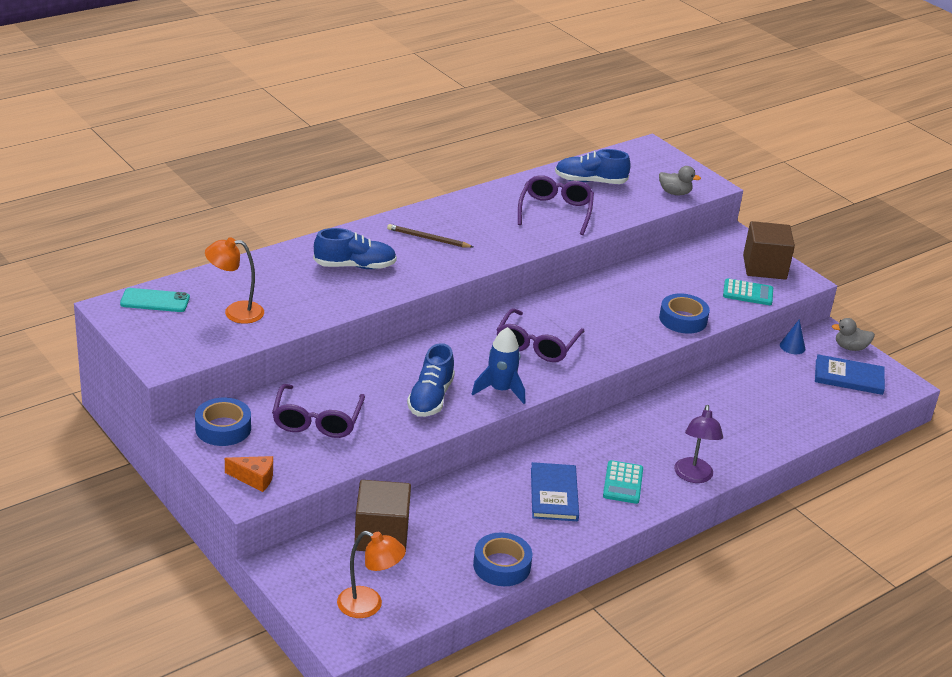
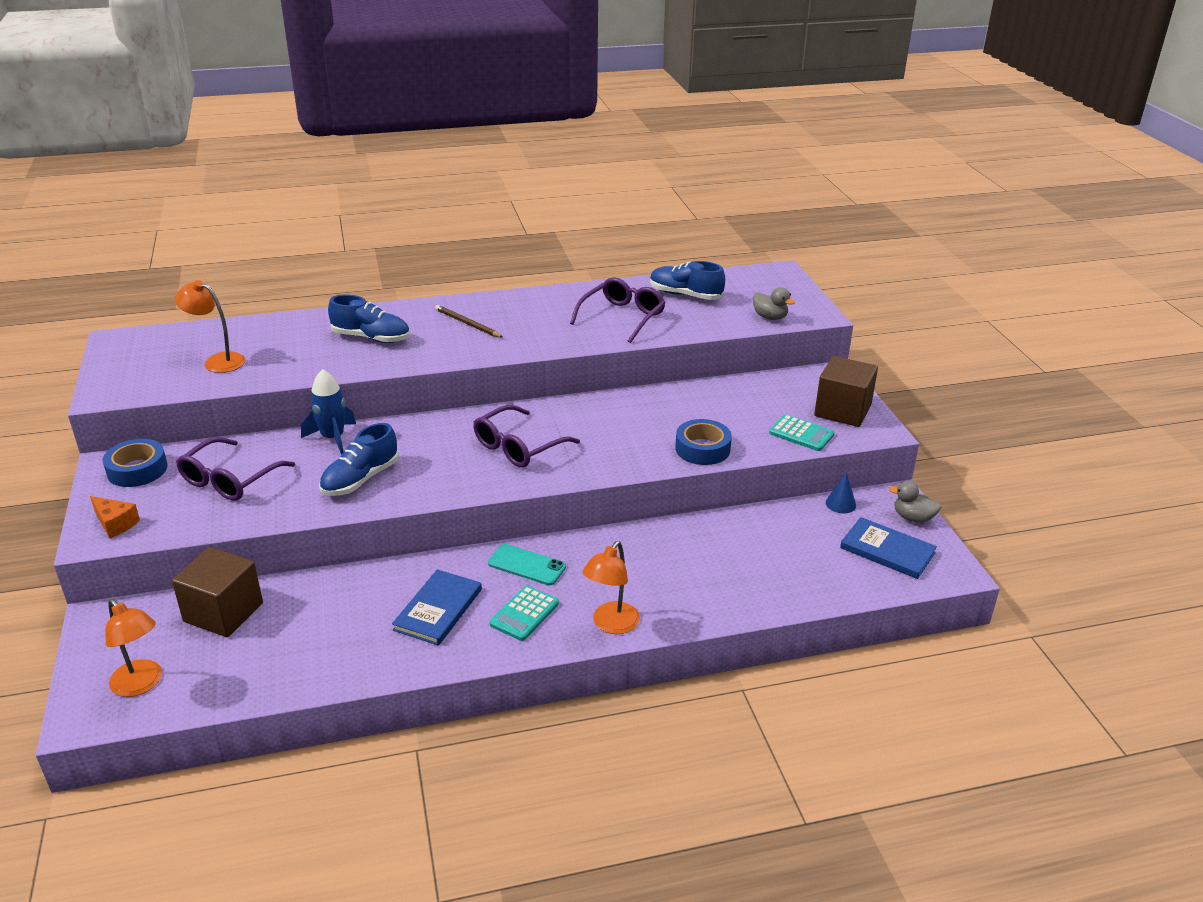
camera: 25 degrees right, 0 degrees up
turquoise phone [120,288,190,312] -> turquoise phone moved to [488,544,566,585]
blue rocket [472,327,525,404] -> blue rocket moved to [301,369,356,455]
blue tape [473,532,532,586] -> none
purple lamp [674,405,723,483] -> orange lamp [582,541,640,634]

